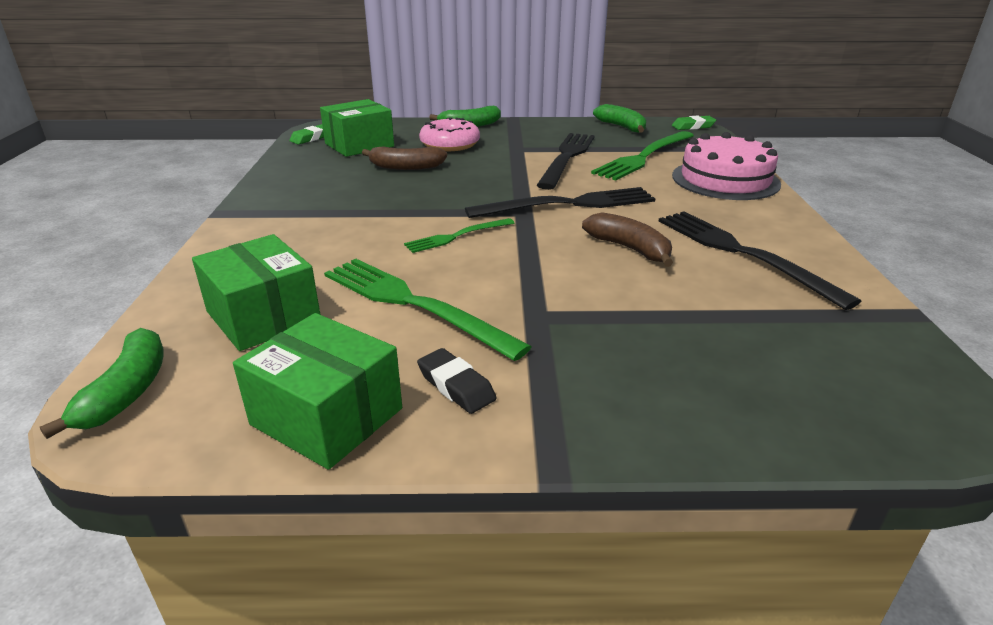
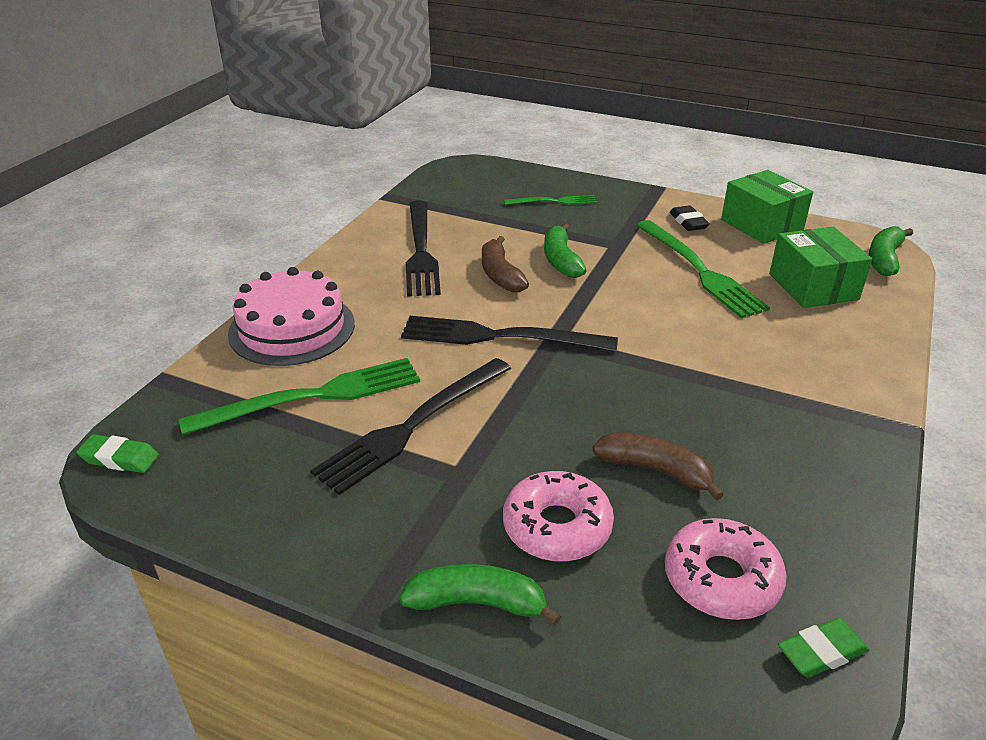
camera: 155 degrees left, 5 degrees up
green box [320,99,394,157] -> pink donut [665,518,787,620]
green fork [404,218,514,253] -> green fork moved to [504,195,597,205]
green banana [593,104,646,133] -> green banana moved to [544,223,587,278]

